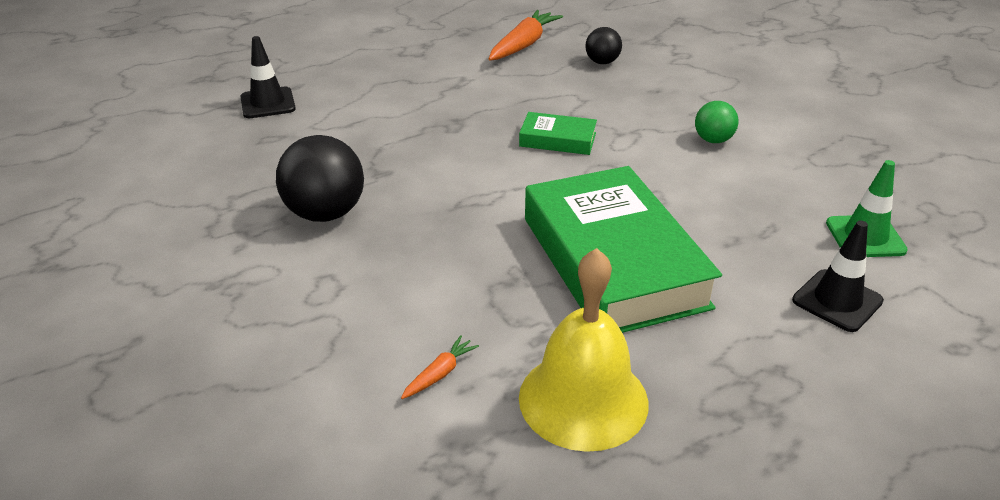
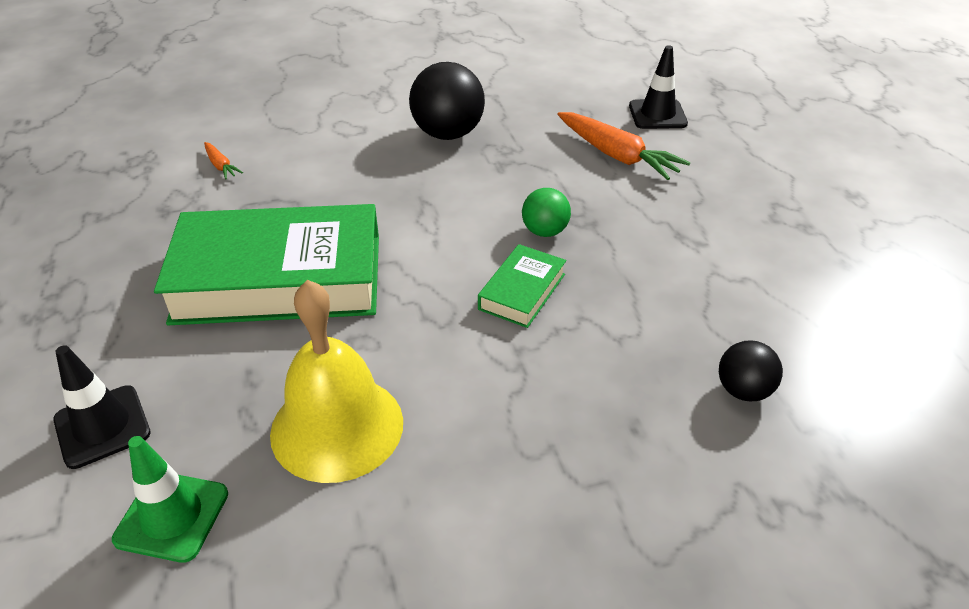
camera: 105 degrees right, 5 degrees up
orange carrot [489,10,563,61] -> orange carrot moved to [558,112,691,180]
yellow bell [519,248,649,452] -> yellow bell moved to [270,280,403,483]
green ball [695,101,739,143] -> green ball moved to [522,188,571,237]

